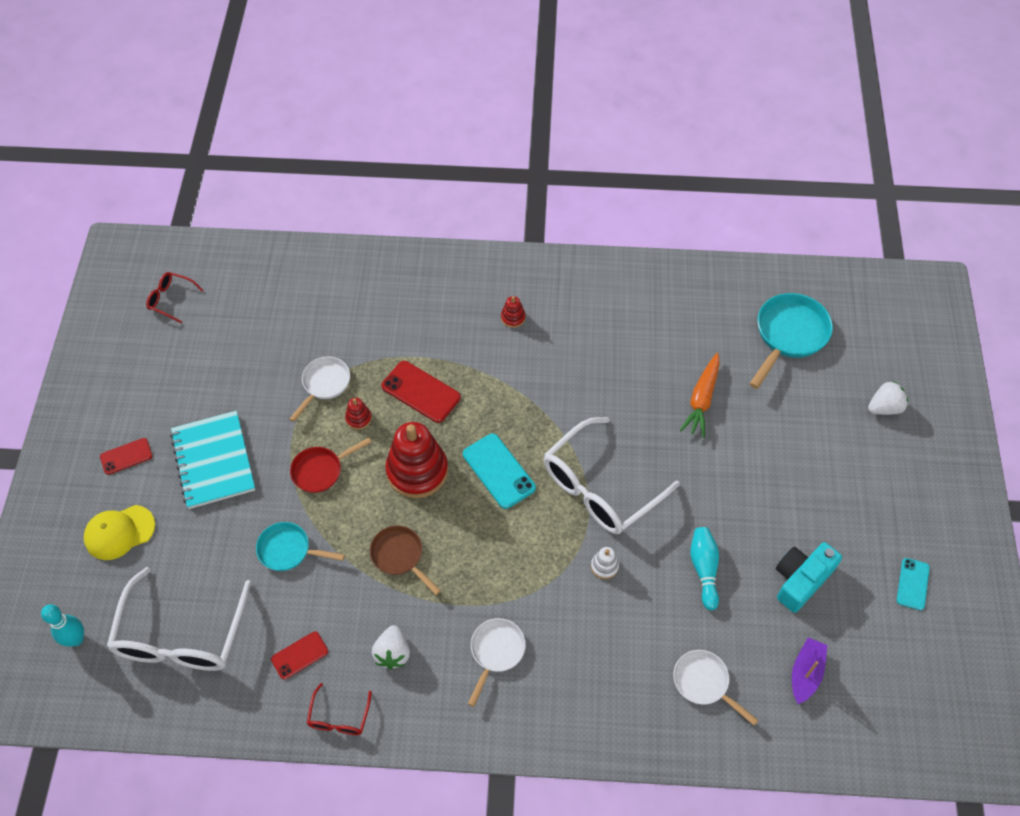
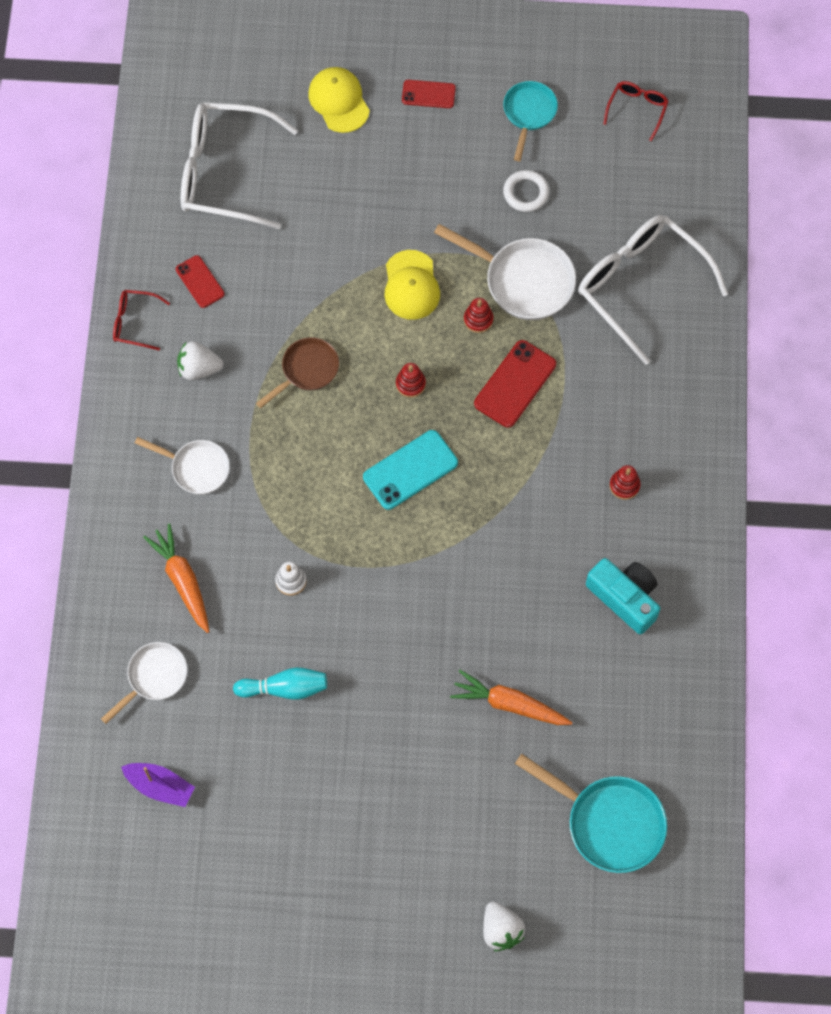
camera: 90 degrees right, 10 degrees up
turquoise bowling pin [41,604,84,647] -> none
red phone [100,438,153,475] -> red phone turned 60 degrees counterclockwise [402,80,456,108]
turquoise notebook [170,411,255,509] -> none
turquoise pan [256,522,345,571] -> turquoise pan moved to [503,81,558,161]
white pan [290,357,350,422] -> white pan [434,224,576,320], size x1.58
red pan [290,437,371,493] -> yellow cap [384,250,440,320]
red stacking toy [385,422,448,498] -> red stacking toy [396,363,426,398], size x0.43
white glasses [544,417,680,534] -> white glasses moved to [578,215,728,365]
turquoise camera [776,542,842,613] -> turquoise camera moved to [586,558,660,634]
turquoise phone [897,558,930,610] -> none
none -> orange carrot [143,523,209,633]
none -> white ring [503,170,549,212]

